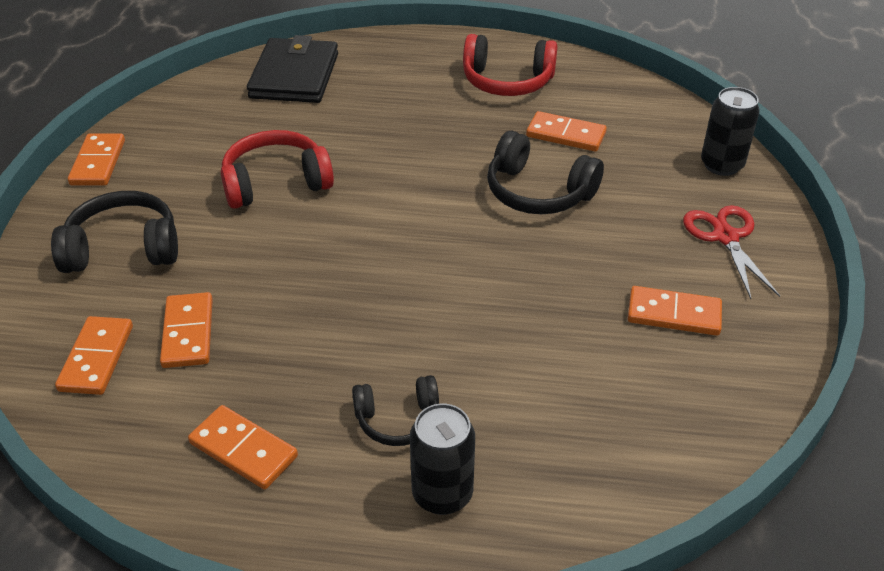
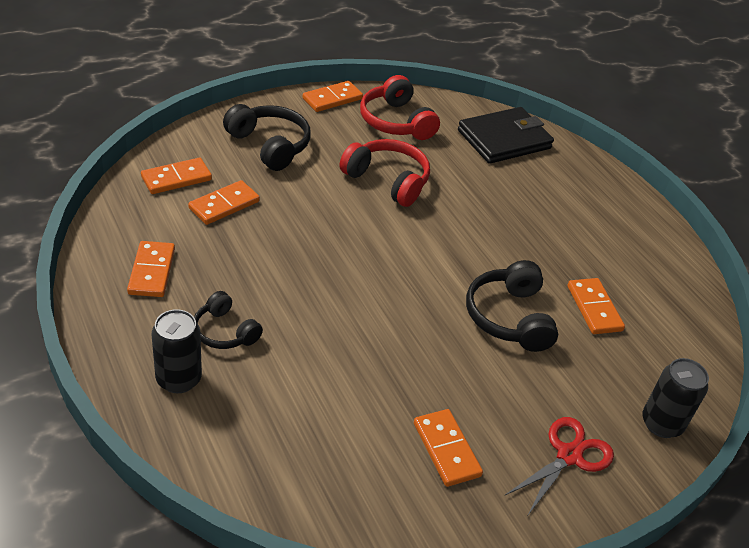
camera: 50 degrees right, 0 degrees up
red headphones [463,34,557,96] -> red headphones moved to [360,75,440,140]

